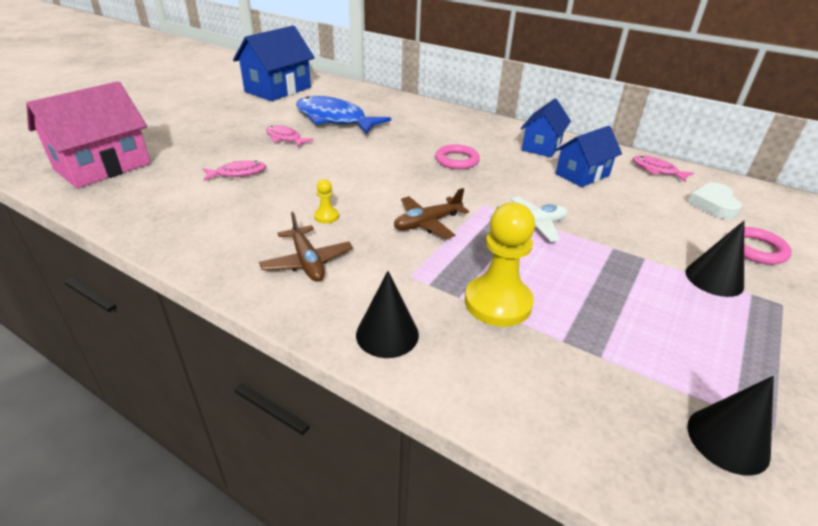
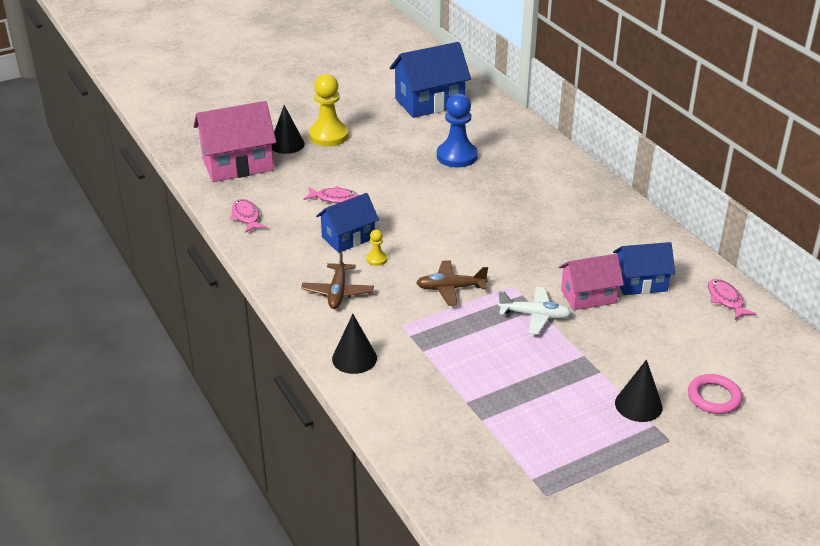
camera: 30 degrees right, 0 degrees up
pink fish [266,125,314,147] -> pink fish moved to [230,199,267,233]
blue fish [296,96,391,134] -> blue pawn [437,93,478,167]
pink ring [435,144,480,169] -> none
yellow pawn [465,202,535,327] -> yellow pawn moved to [309,74,349,146]
blue house [521,99,571,157] -> blue house moved to [316,193,379,253]
black cone [687,376,774,476] -> black cone moved to [272,105,305,154]
white heart [688,182,742,220] -> none
none -> pink house [559,254,624,310]

